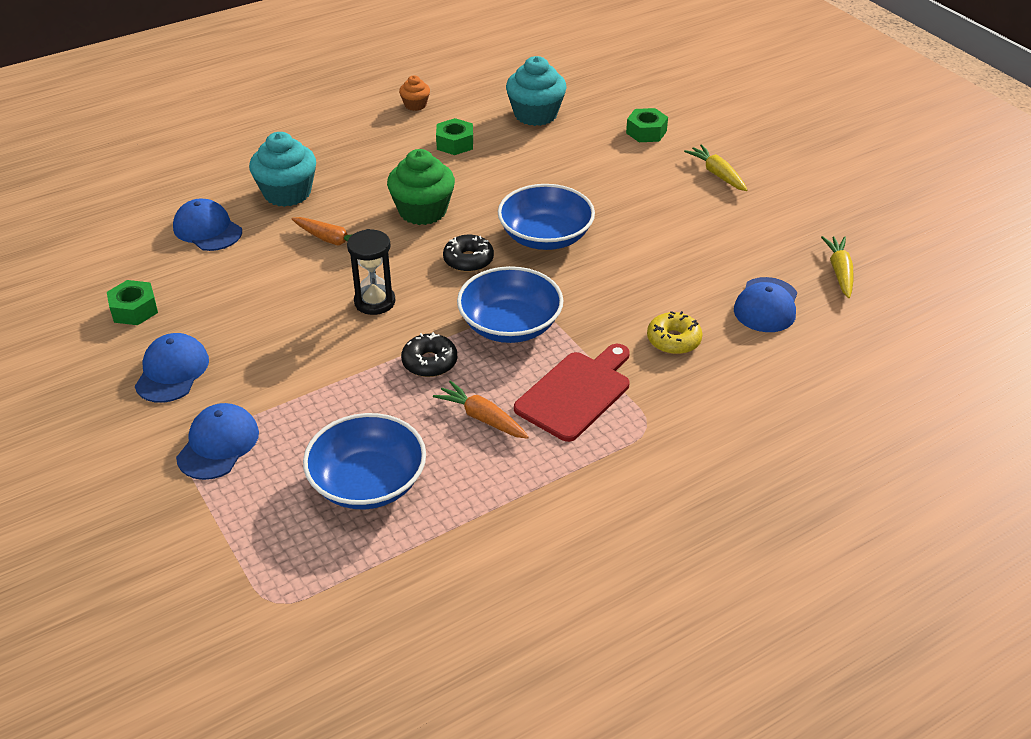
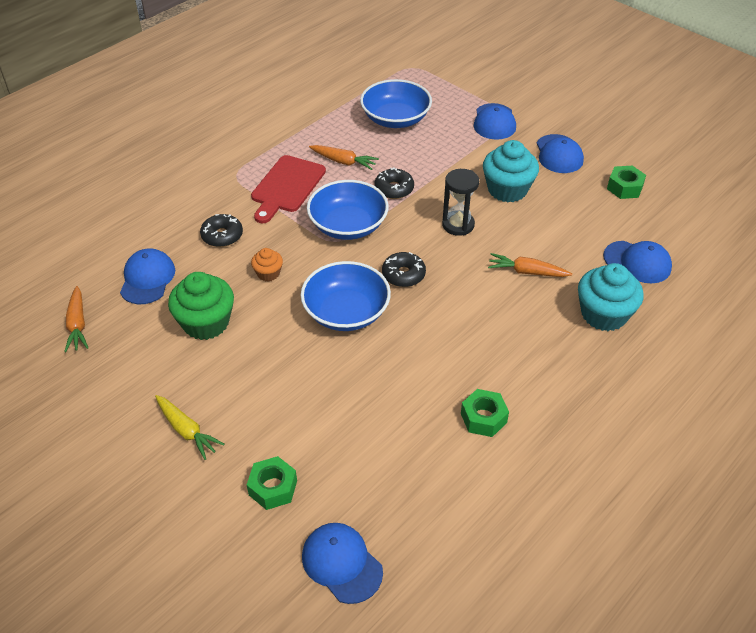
camera: 165 degrees right, 5 degrees up
green cupcake [387,149,455,225] -> green cupcake moved to [168,272,234,340]
orange cupcake [399,75,430,111] -> orange cupcake moved to [251,248,283,282]
turquoise cupcake [506,56,567,126] -> turquoise cupcake moved to [483,140,539,202]
yellow donut [647,311,703,354] -> black donut [200,214,243,247]
yellow carrot [821,236,853,298] -> orange carrot [64,286,88,353]
none -> blue cap [302,523,383,604]

